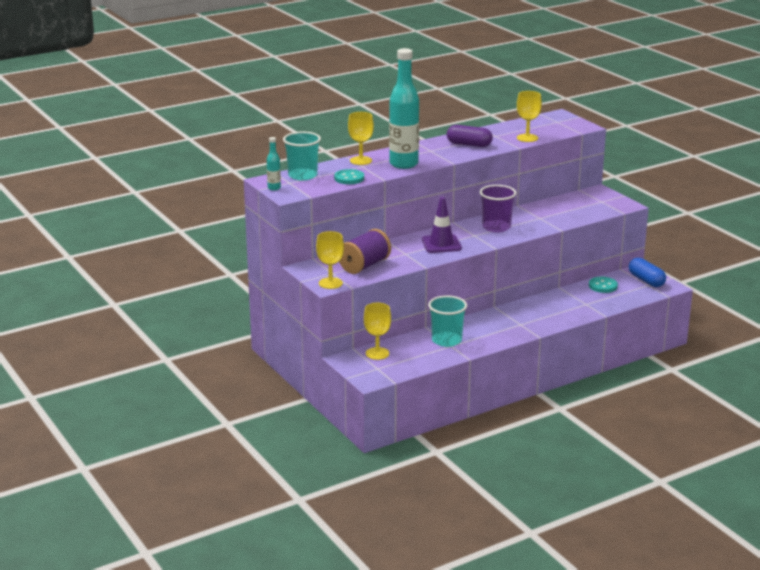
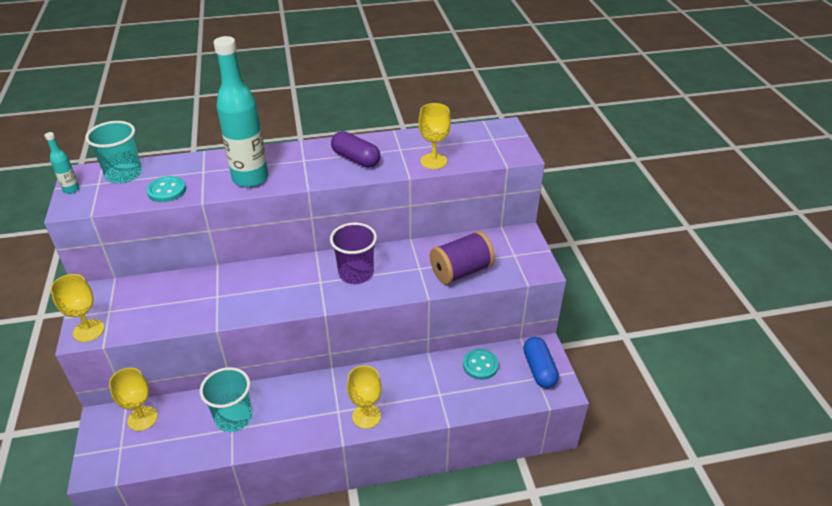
camera: 20 degrees right, 15 degrees up
purple spool [339,229,391,274] -> purple spool moved to [430,231,495,285]
yellow goblet [348,112,374,165] -> yellow goblet moved to [347,365,382,429]
purple traffic cone [422,197,462,253] -> none

